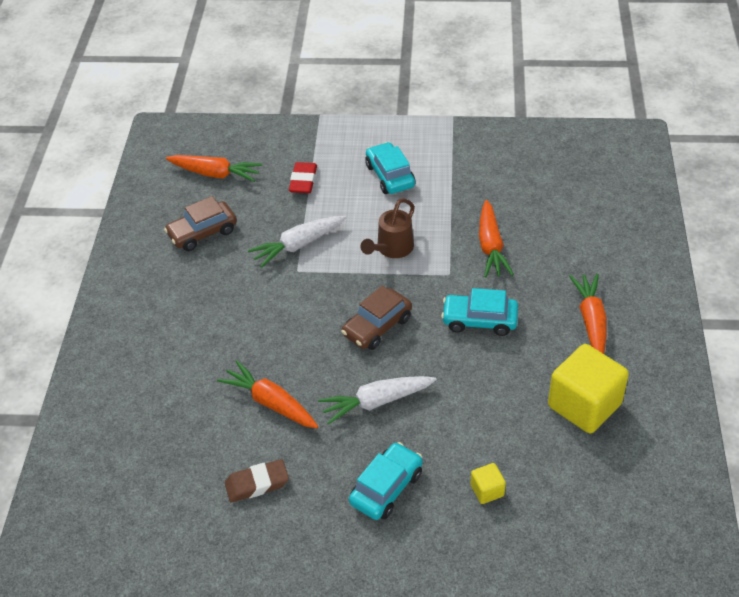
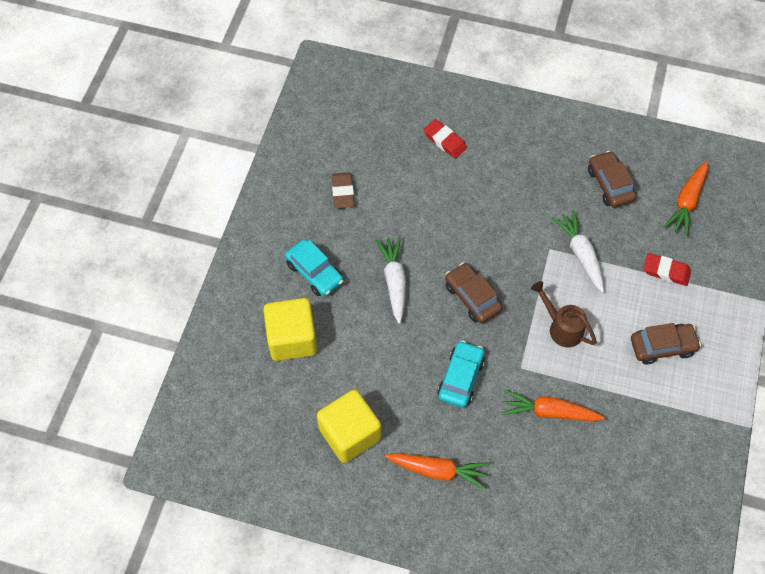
camera: 100 degrees right, 15 degrees up
orange carrot [217,360,318,428] -> none
turquoise car [365,142,416,194] -> brown car [631,323,701,364]
yellow cube [471,463,506,504] -> yellow cube [263,298,317,361], size x2.21
none -> red eraser [424,119,467,159]

